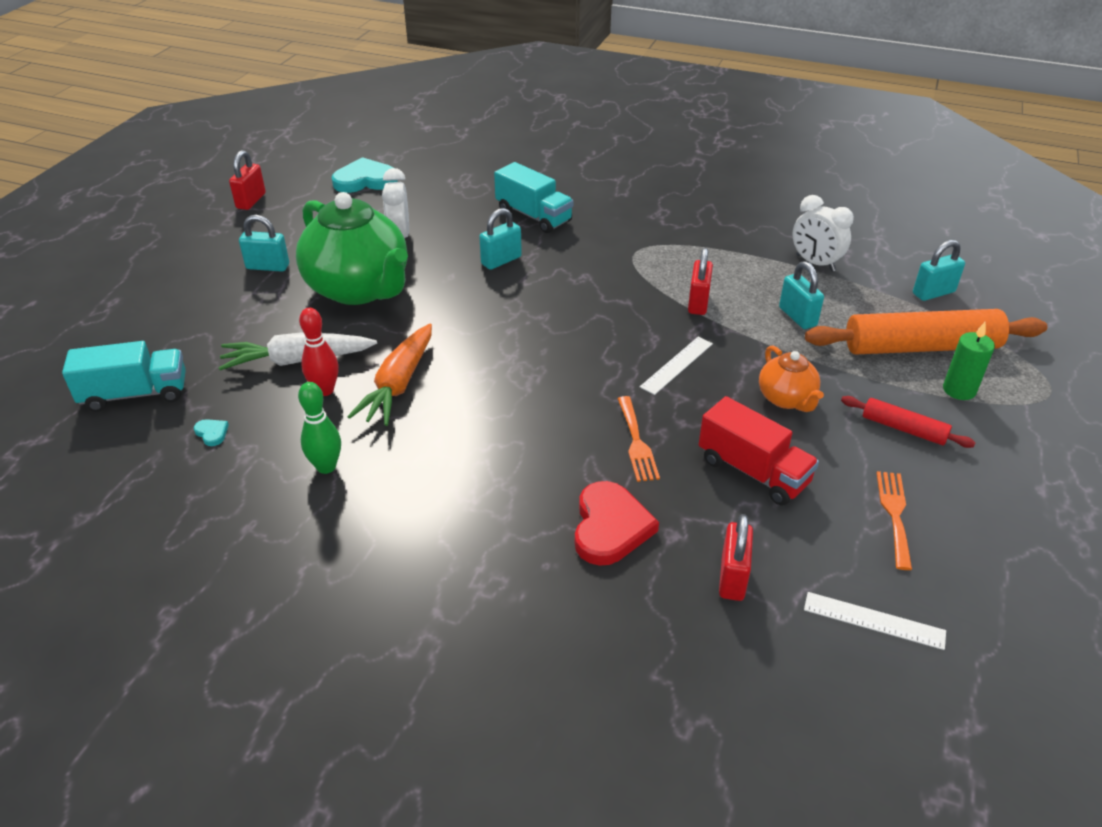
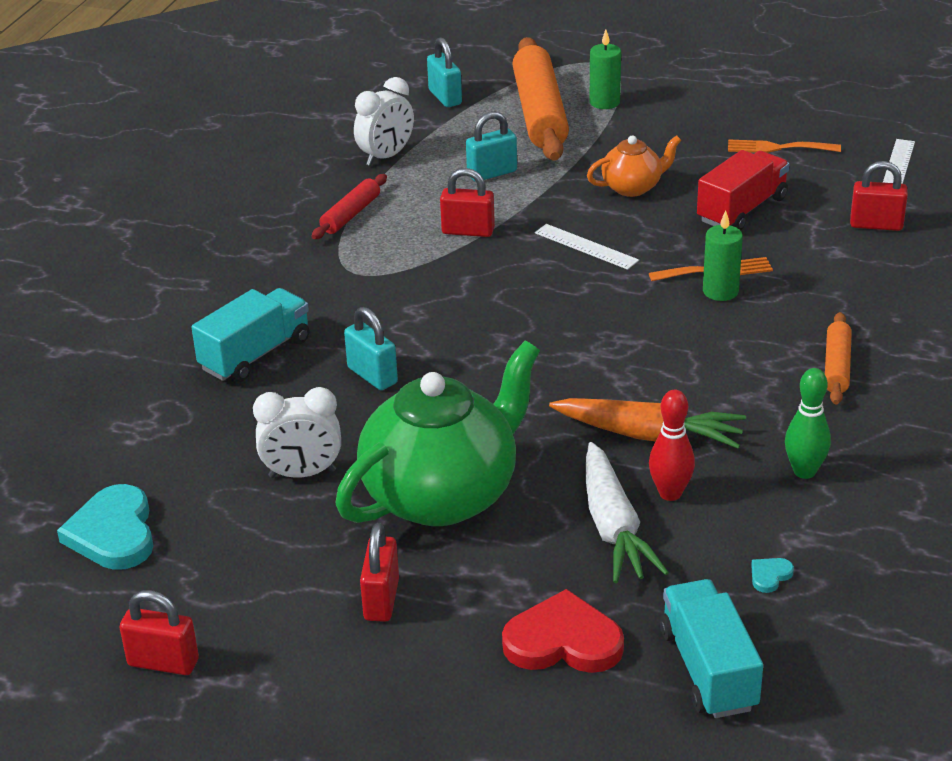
camera: 90 degrees left, 5 degrees down
turquoise padlock [239,215,289,272] -> red padlock [360,523,399,622]
red heart [575,481,659,566] -> red heart moved to [502,589,624,673]
red rolling pin [841,396,975,448] -> red rolling pin moved to [312,174,387,239]
none -> green candle [703,211,743,301]
none -> orange rolling pin [825,312,852,404]

